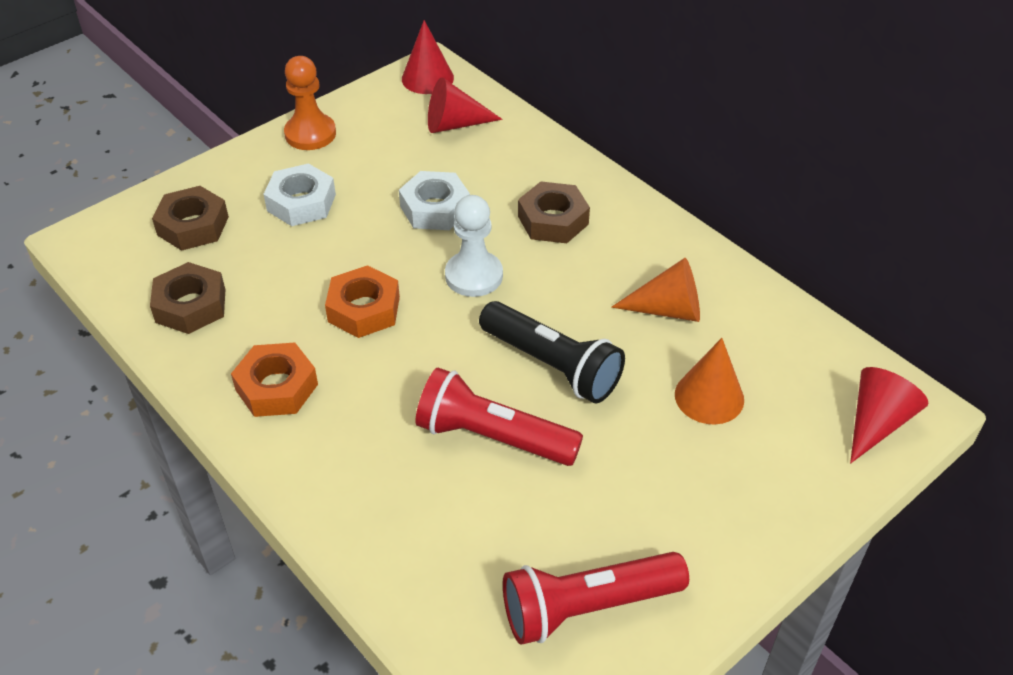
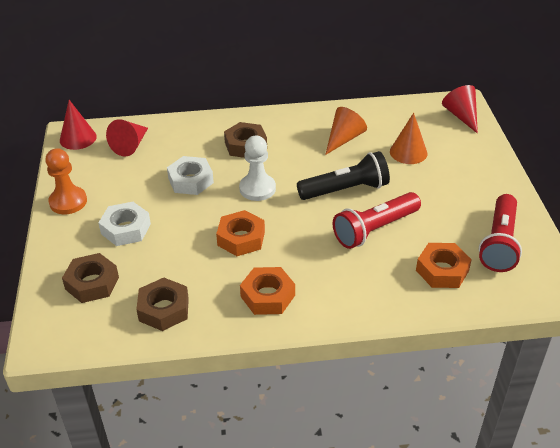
camera: 55 degrees left, 5 degrees down
none -> orange nut [416,243,472,288]

